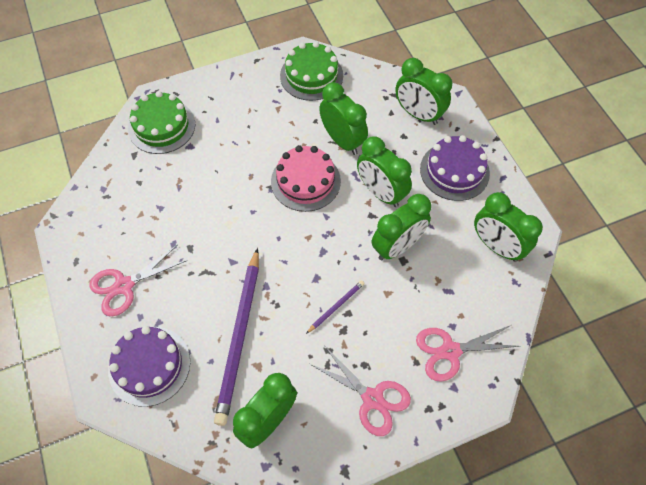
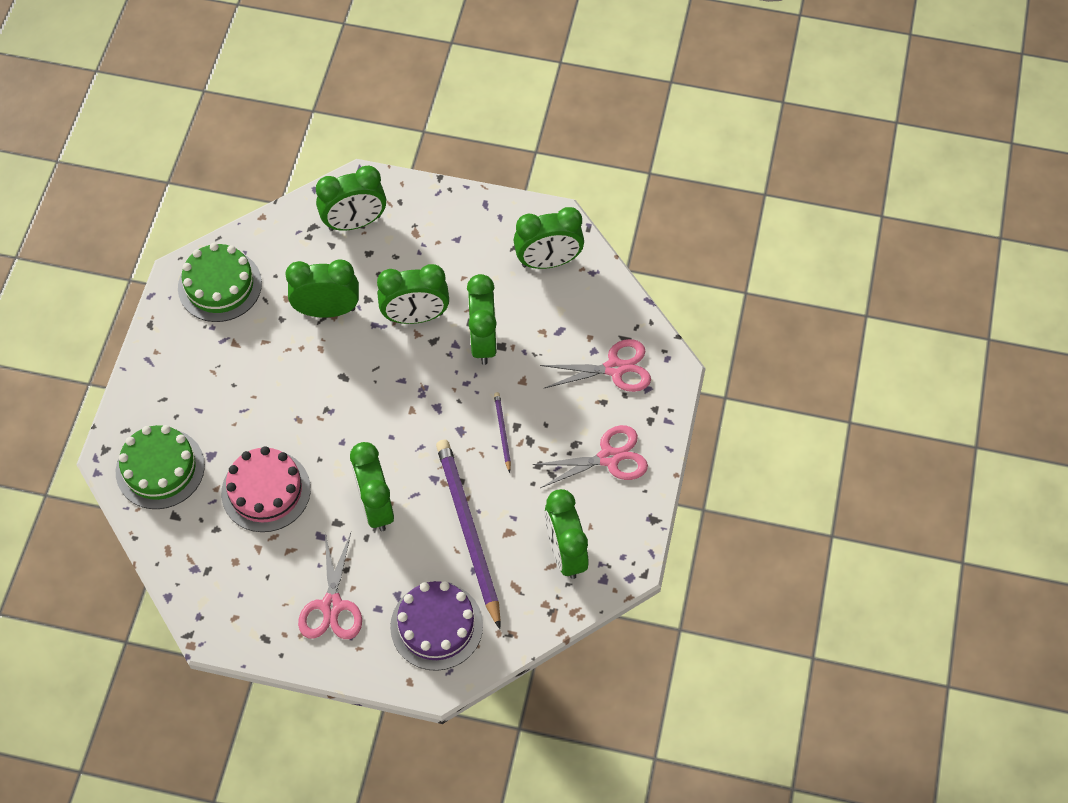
camera: 55 degrees left, 0 degrees up
purple pencil [214,248,259,426] -> purple pencil turned 150 degrees counterclockwise [436,440,501,629]
pink cake [271,145,341,212] -> pink cake moved to [221,446,311,532]
pink scissors [416,325,520,382] -> pink scissors turned 120 degrees counterclockwise [540,339,651,392]
purple cake [420,135,490,201] -> none
none -> green clock [350,442,394,531]

